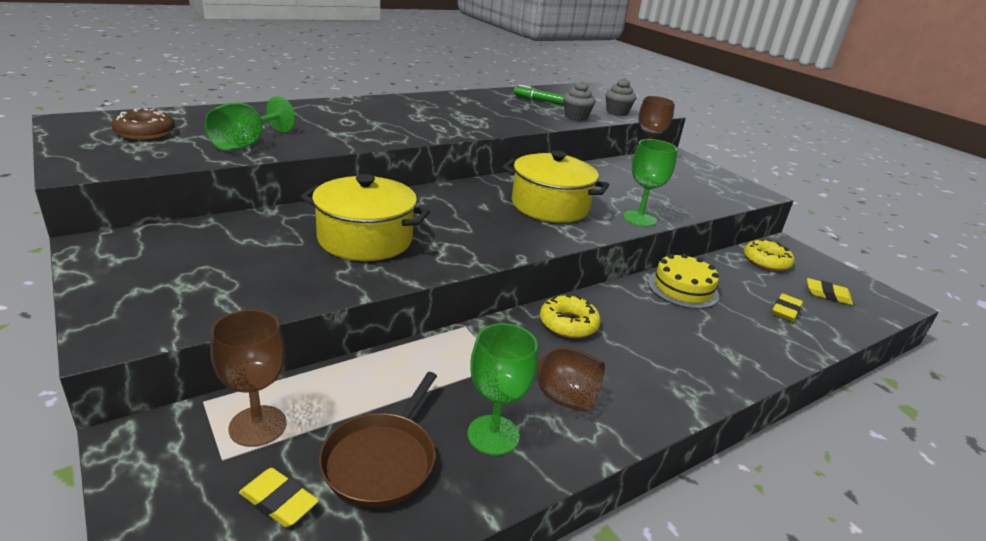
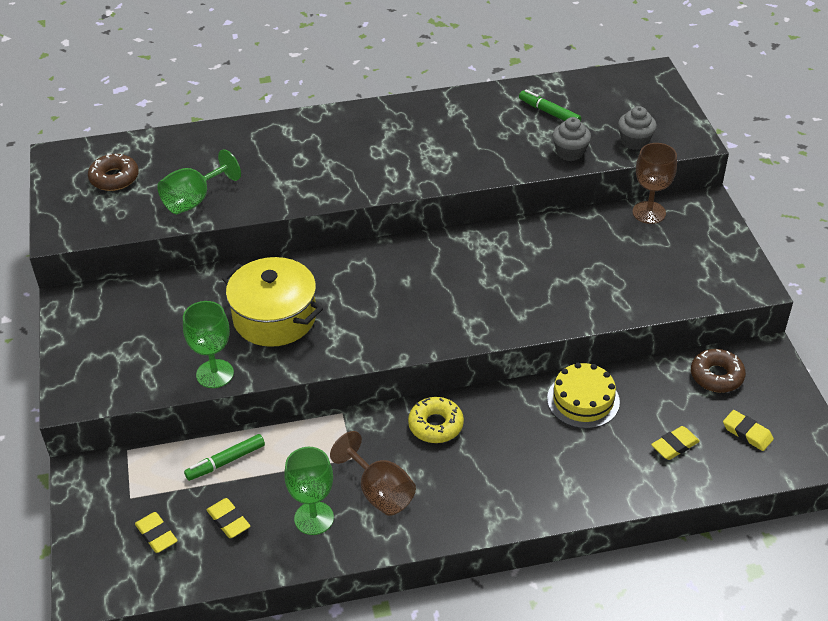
camera: 25 degrees right, 15 degrees up
brown goblet [210,309,287,447] -> none
brown pan [319,372,437,507] -> yellow eraser [207,498,250,538]
yellow pot [502,151,609,223] -> none
green goblet [623,139,678,227] -> green goblet moved to [183,301,234,388]
yellow donut [744,239,795,271] -> brown donut [691,349,746,393]
none -> green marker [184,434,265,481]

